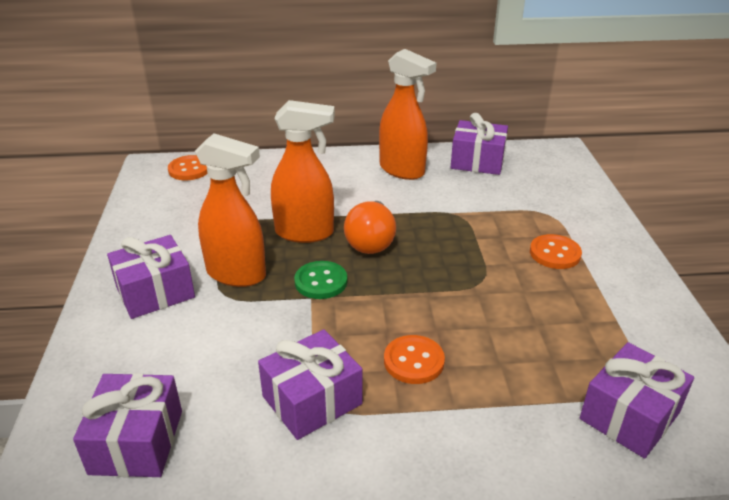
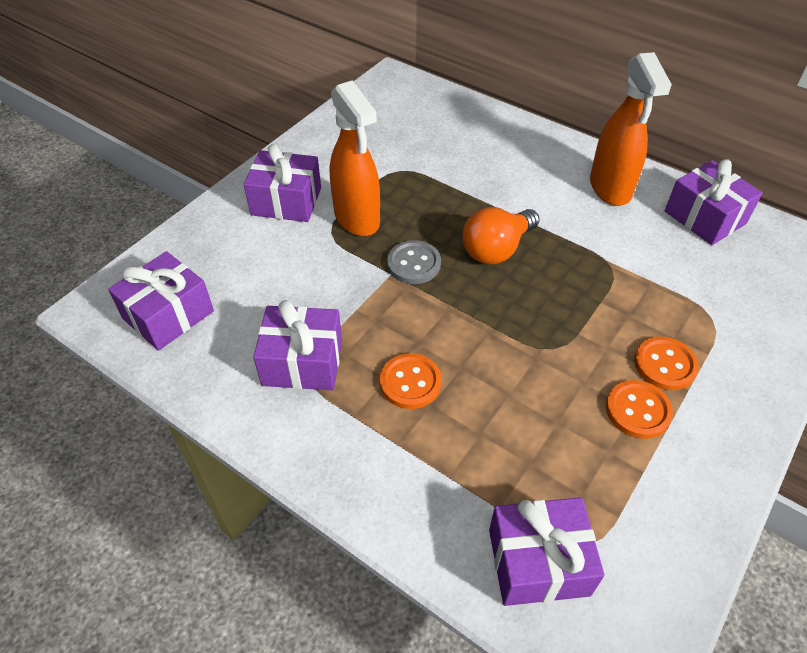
camera: 40 degrees right, 15 degrees up
orange button [168,155,208,180] -> orange button moved to [606,380,673,439]
orange spray bottle [271,100,335,243] -> none
green button [294,261,347,299] -> grey button [387,240,441,284]

